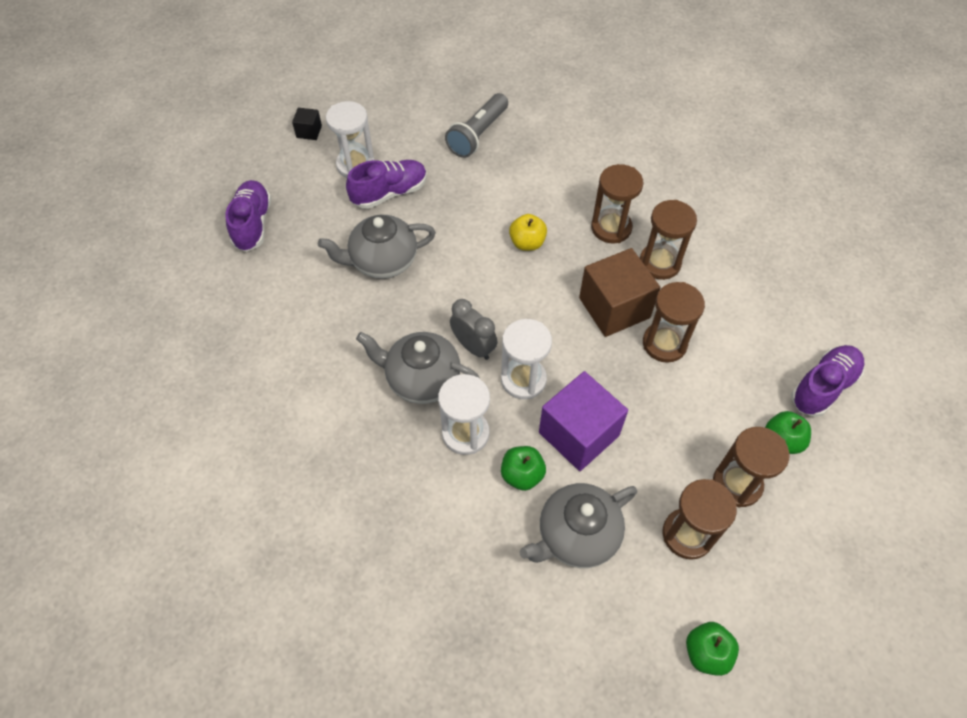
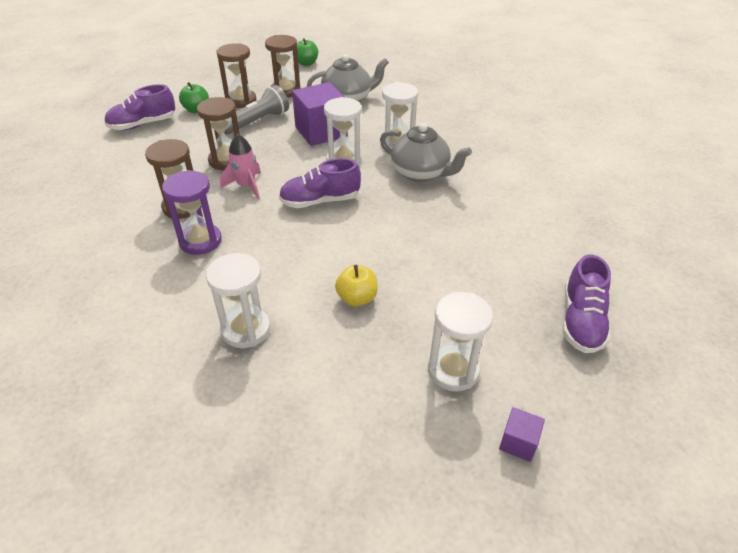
camera: 165 degrees left, 15 degrees down
black cube [292,108,322,140] -> purple cube [499,407,545,462]
grey teapot [318,215,436,279] -> none
purple shoe [346,160,427,209] -> purple shoe moved to [279,158,361,208]
grey flashlight [445,93,508,158] -> grey flashlight moved to [224,85,289,134]
grey clock [450,299,497,360] -> none
green apple [501,446,546,491] -> none
yellow apple [509,214,547,251] -> yellow apple moved to [335,265,378,306]
brown cube [579,248,660,337] -> pink rocket [220,134,261,199]
brown hourglass [591,164,644,243] -> purple hourglass [162,170,222,255]
none -> white hourglass [206,253,270,348]

